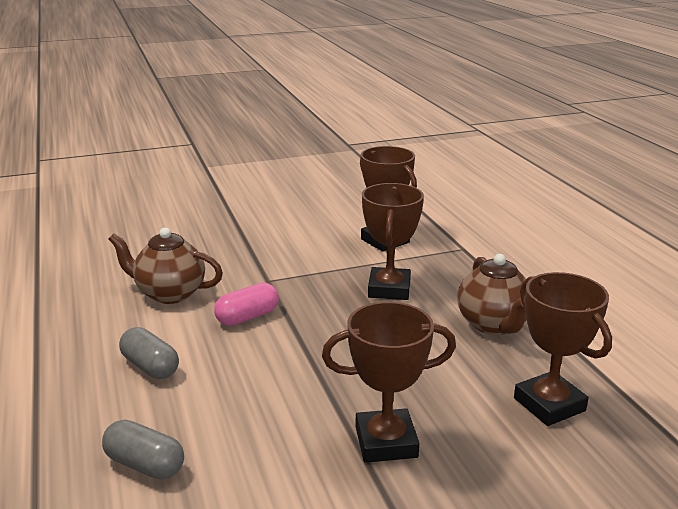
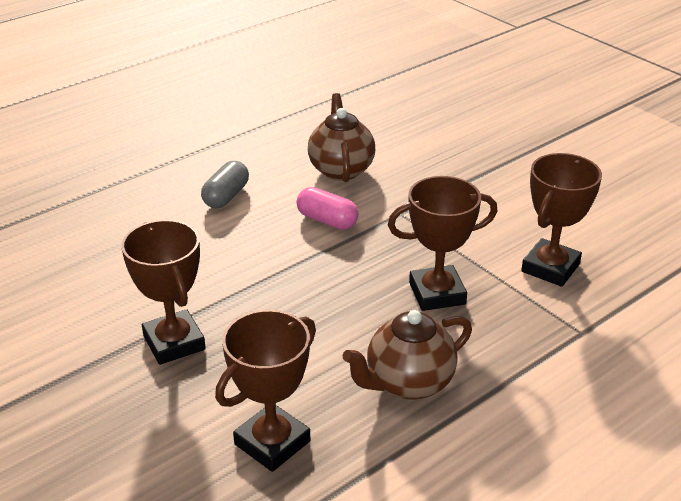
camera: 70 degrees right, 10 degrees up
grey capsule [102,420,184,480] -> none

